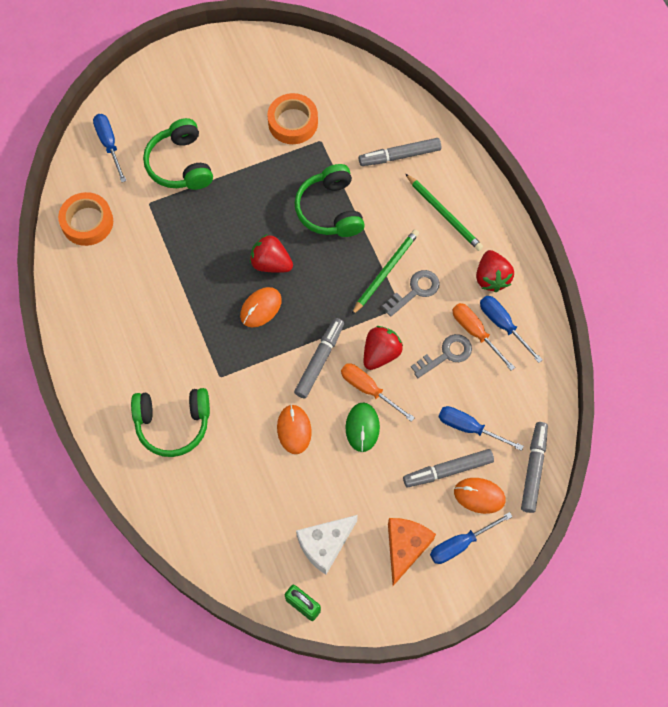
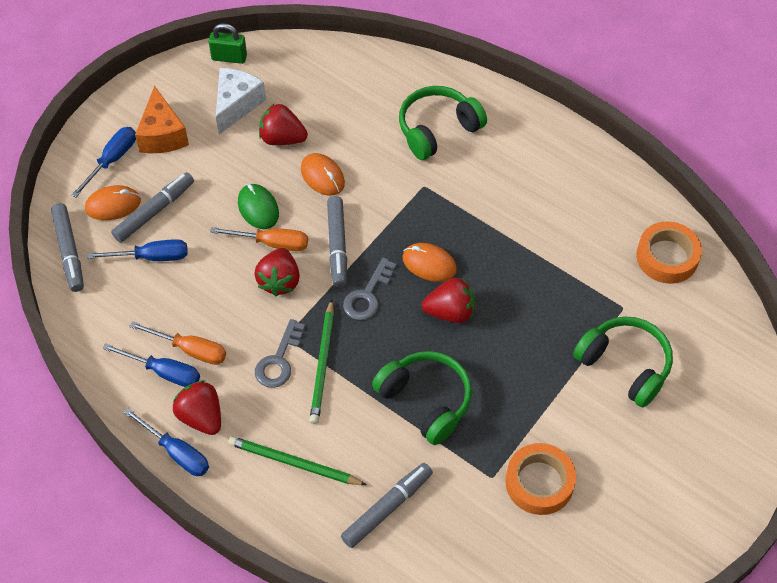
camera: 150 degrees right, 10 degrees down
blue screwdriver [93,114,126,182] -> blue screwdriver moved to [123,408,209,476]
orange mouse [240,287,282,328] -> orange mouse turned 75 degrees counterclockwise [402,243,457,282]
grey key [411,334,472,378] -> grey key moved to [343,257,397,320]
none -> red strawberry [259,104,308,145]

